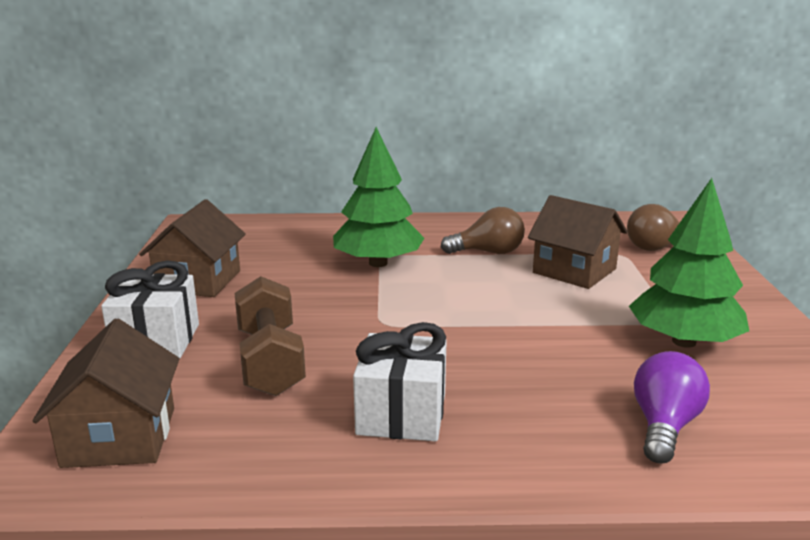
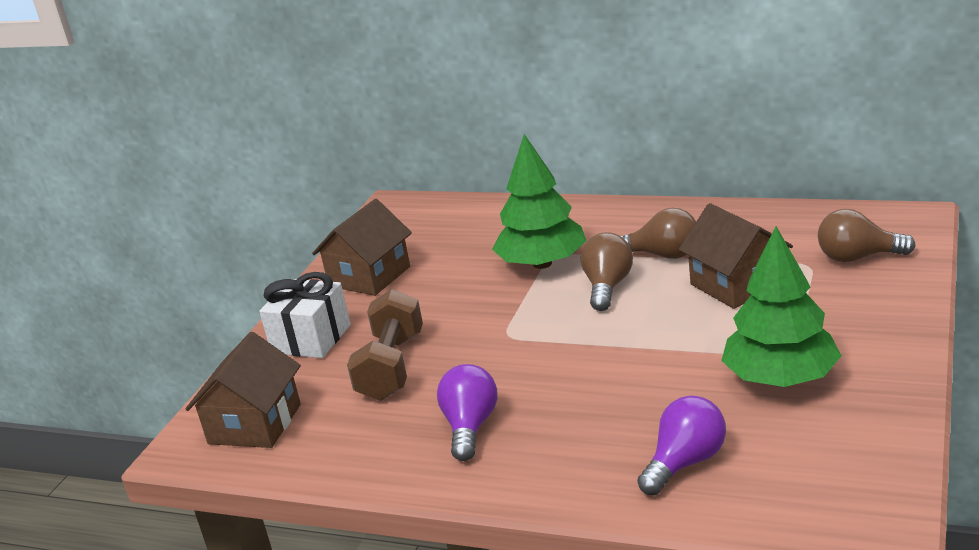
camera: 25 degrees right, 5 degrees up
white gift [353,322,447,442] -> purple light bulb [437,364,497,461]
none -> brown light bulb [581,232,633,311]

